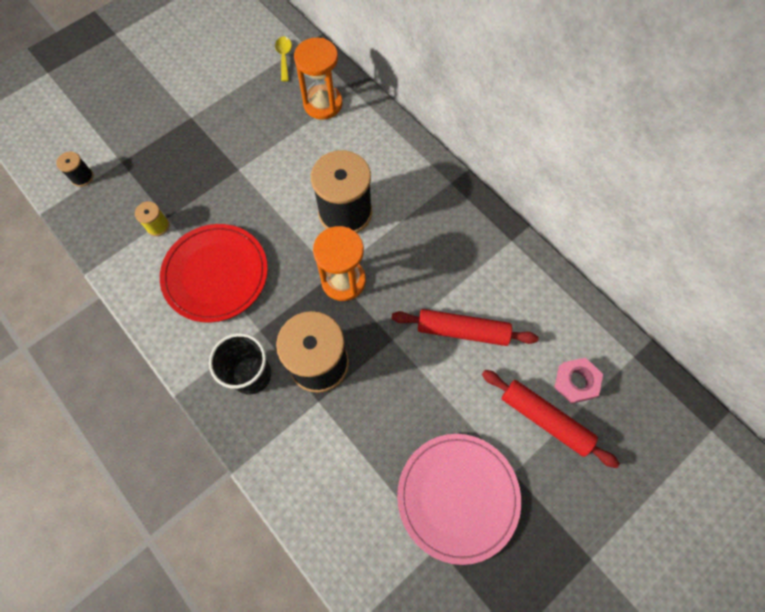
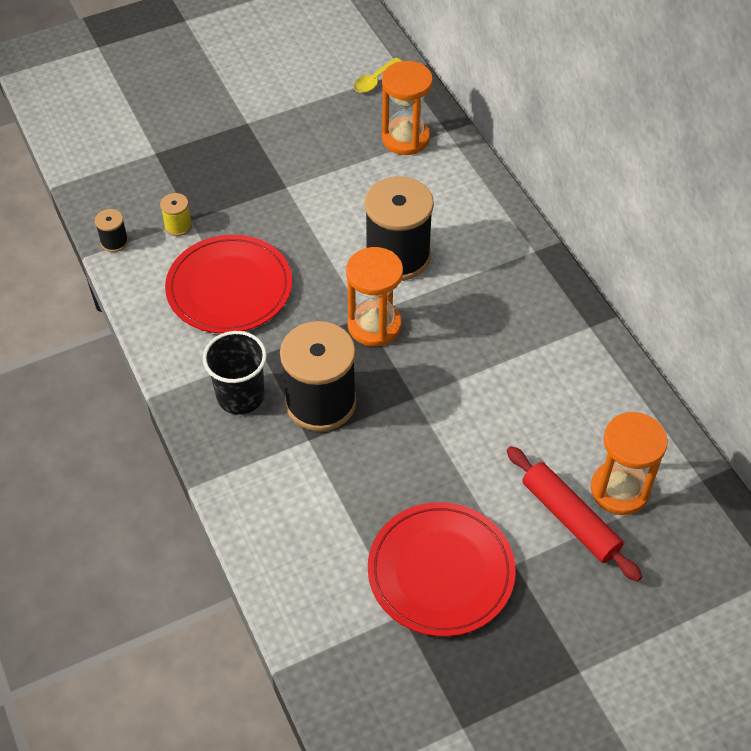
camera: 15 degrees right, 15 degrees down
black spool [56,151,94,187] -> black spool moved to [95,209,128,252]
yellow spoon [275,37,292,82] -> yellow spoon turned 150 degrees counterclockwise [354,58,401,93]
red rolling pin [391,309,539,346] -> none
pink plate [397,434,521,565] -> red plate [368,502,516,637]
pink nut [554,357,603,404] -> orange hourglass [591,412,668,515]

